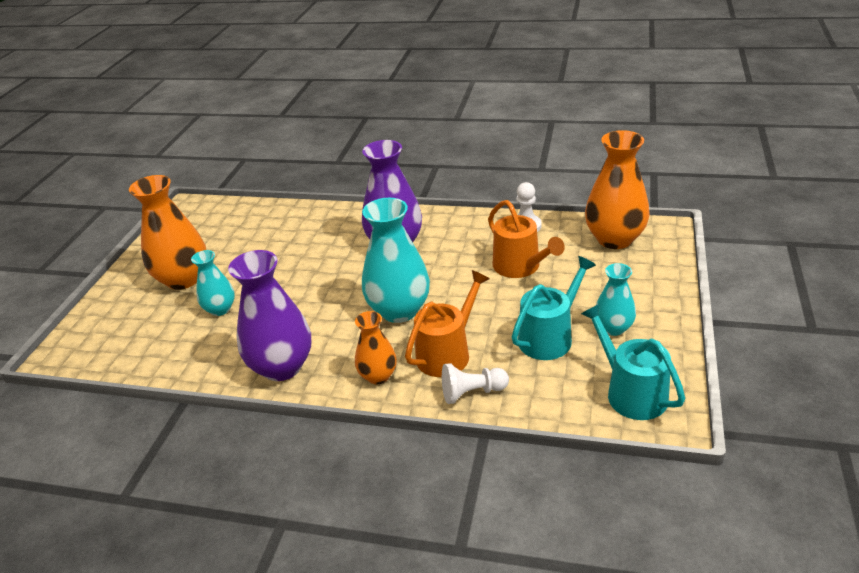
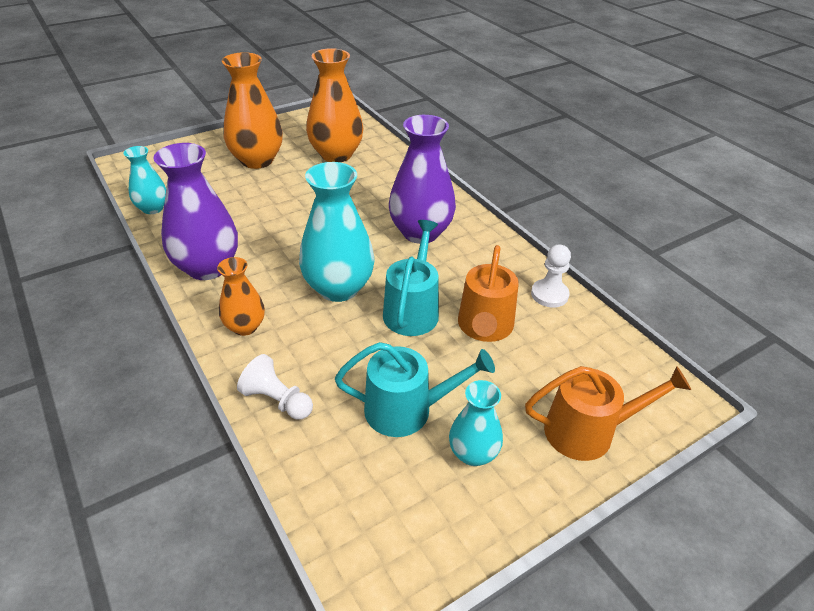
camera: 40 degrees right, 5 degrees up
turquoise vase [191,250,235,316] -> turquoise vase moved to [123,146,166,214]
orange watering can [405,270,490,377] -> orange watering can moved to [525,366,691,461]
turquoise watering can [581,304,685,420] -> turquoise watering can moved to [383,220,439,336]
orange vase [585,130,650,249] -> orange vase moved to [306,48,363,162]

